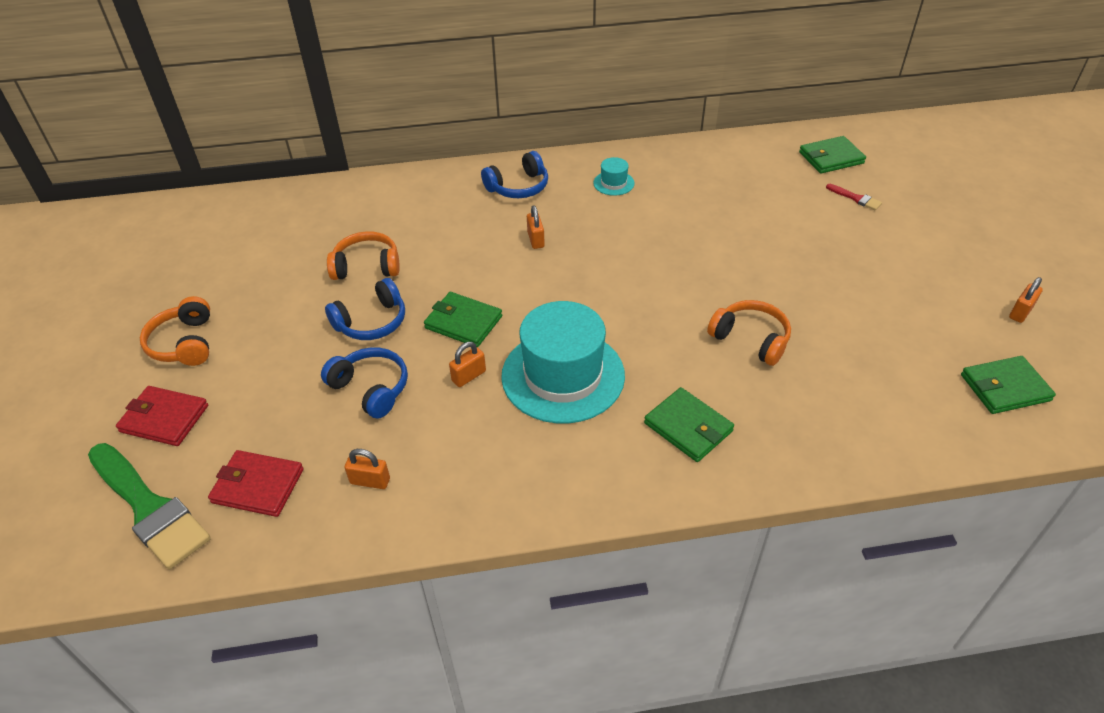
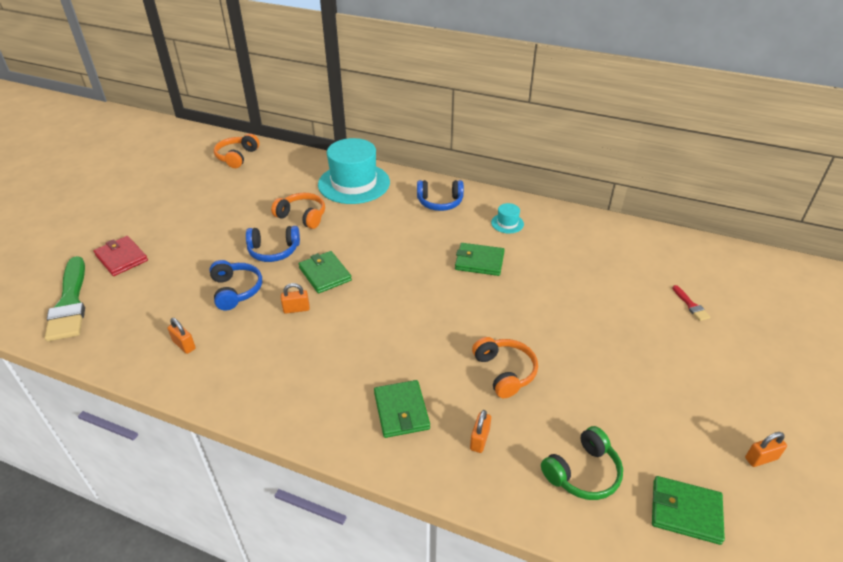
camera: 30 degrees right, 5 degrees down
orange headphones [140,296,210,366] -> orange headphones moved to [214,134,260,168]
red wallet [208,450,304,517] -> none
turquoise hat [501,301,625,423] -> turquoise hat moved to [318,138,390,204]
orange padlock [527,205,545,249] -> orange padlock moved to [470,410,491,453]
green wallet [799,136,866,174] -> green wallet moved to [455,243,505,276]
none -> green headphones [541,426,623,500]

